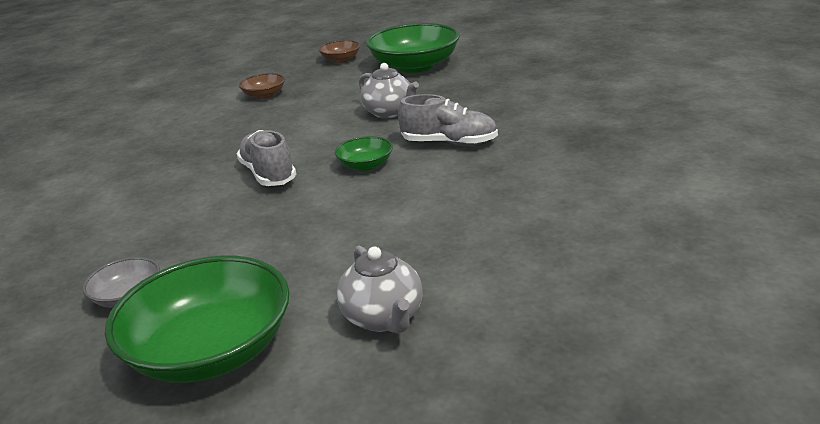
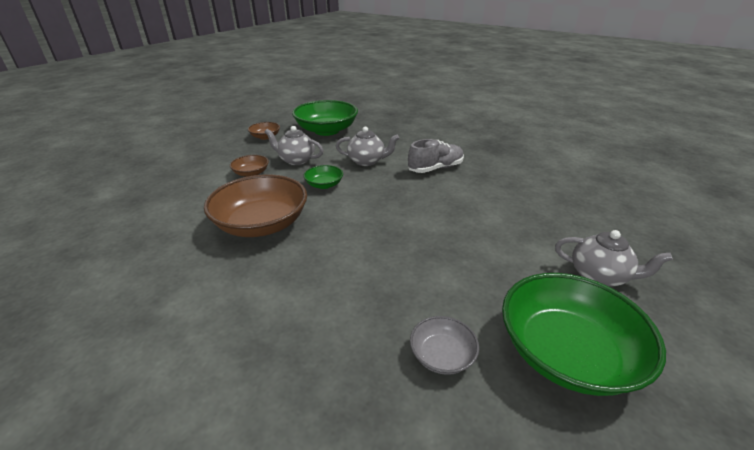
camera: 45 degrees left, 5 degrees up
grey shoe [236,130,296,186] -> none
green bowl [335,136,393,171] -> green bowl moved to [303,165,343,189]
none -> brown bowl [204,174,307,237]
none -> grey teapot [265,126,324,165]

